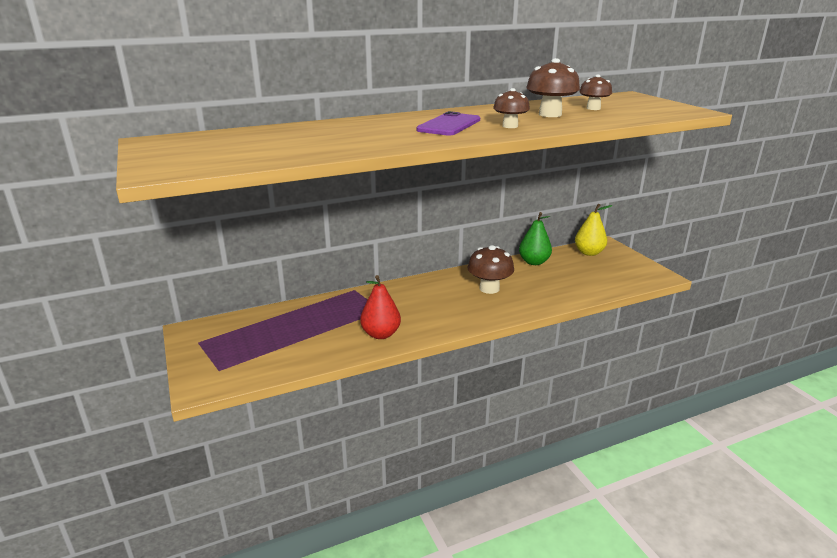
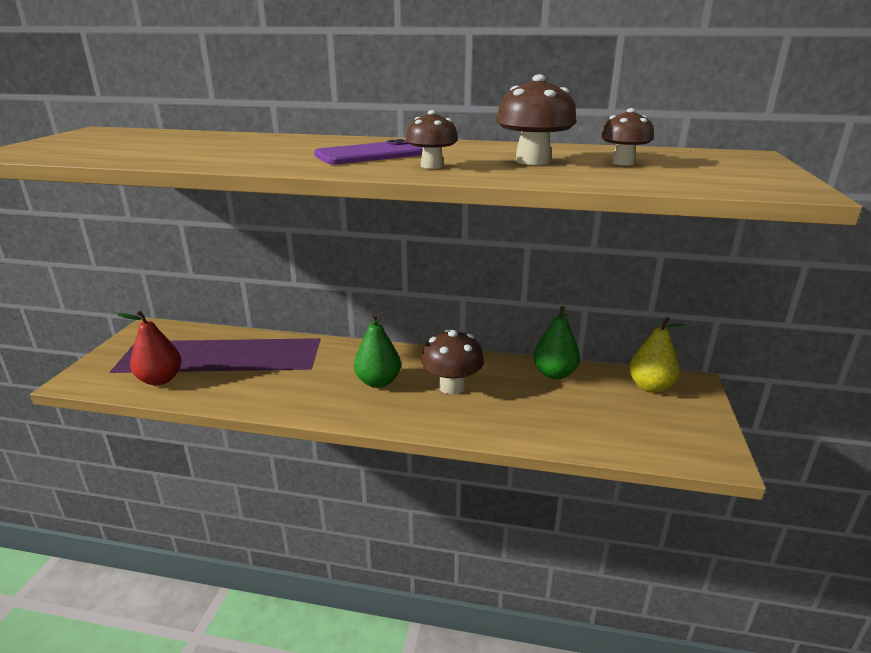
camera: 35 degrees right, 0 degrees up
red pear [360,275,401,339] -> red pear moved to [116,310,181,385]
none -> green pear [354,313,401,388]

